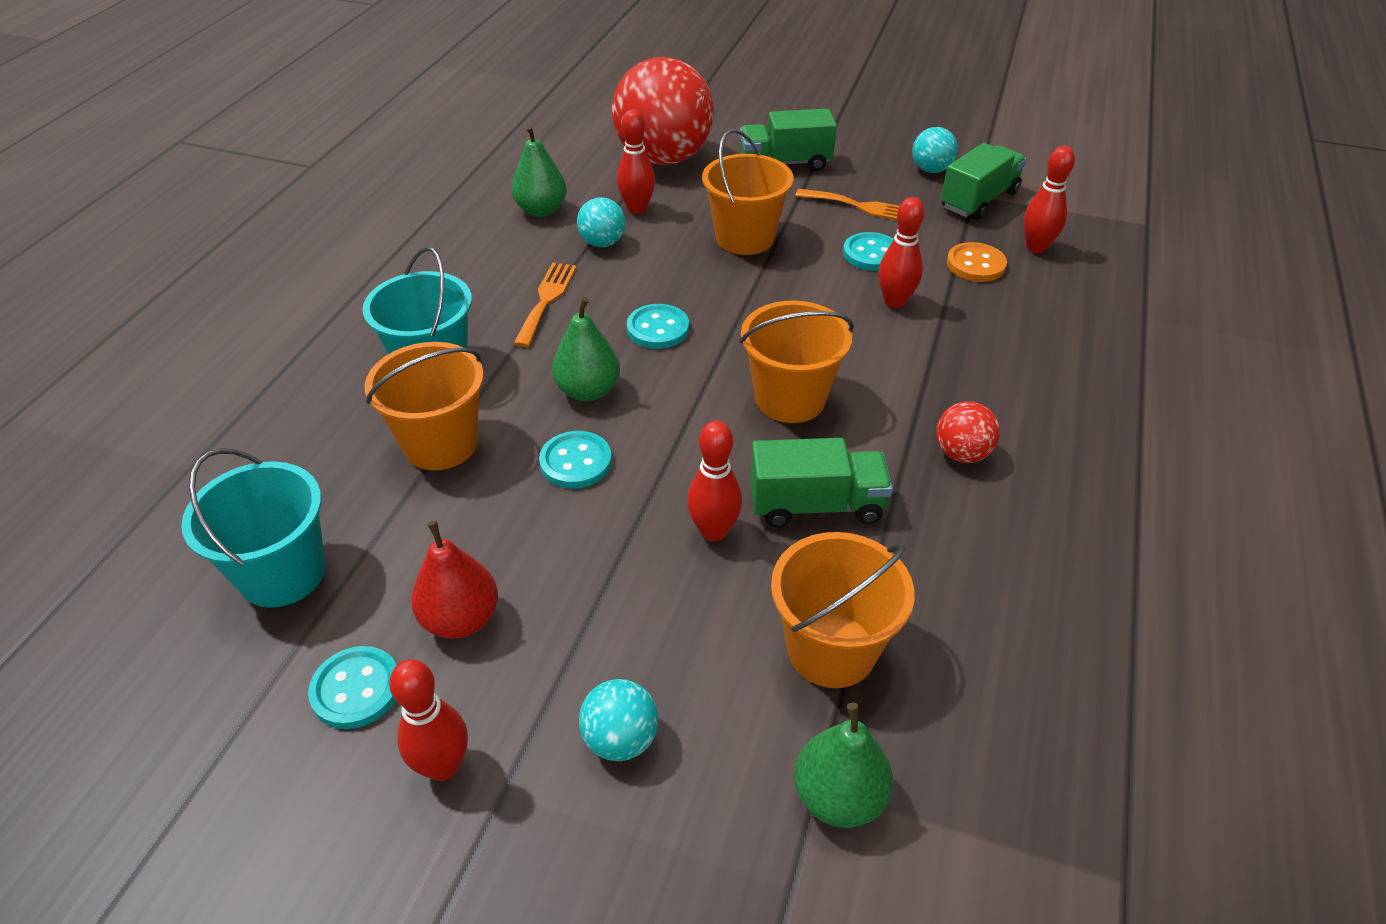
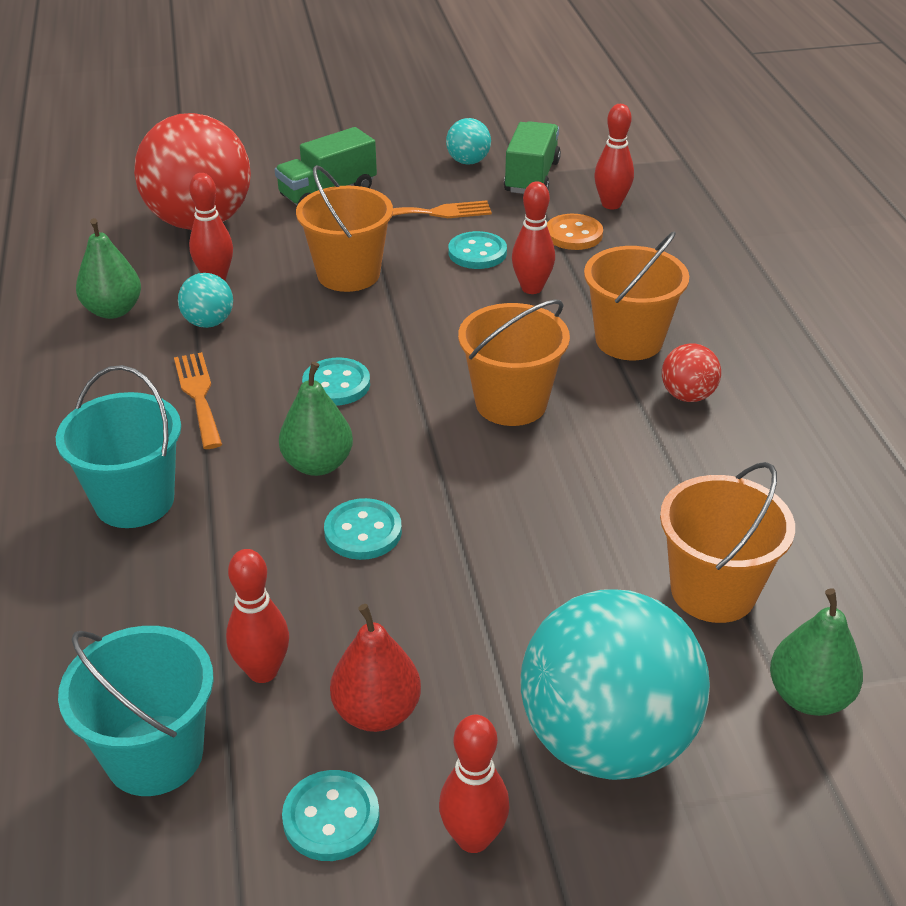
camera: 30 degrees left, 5 degrees down
orange bucket [364,342,484,470] -> orange bucket moved to [584,232,689,360]
turquoise ball [579,679,659,761] -> turquoise ball [520,589,710,780], size x2.31
red bowling pin [687,421,742,542] -> red bowling pin moved to [226,549,289,683]
green truck [750,438,893,528] -> none

